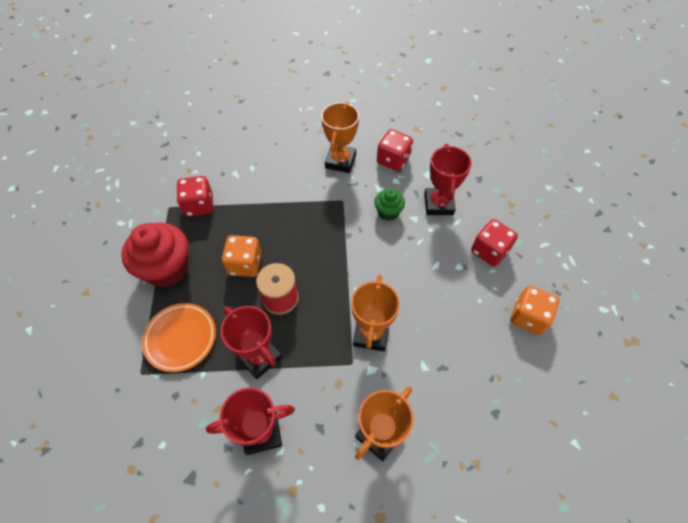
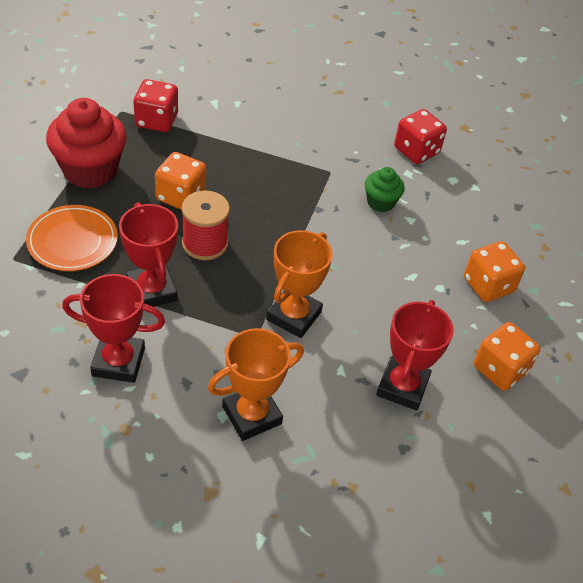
camera: 15 degrees right, 10 degrees down
orange trophy [321,102,359,173] -> none
red trophy [424,144,472,215] -> red trophy moved to [376,300,454,411]
red dice [471,219,518,267] -> orange dice [464,241,525,302]

